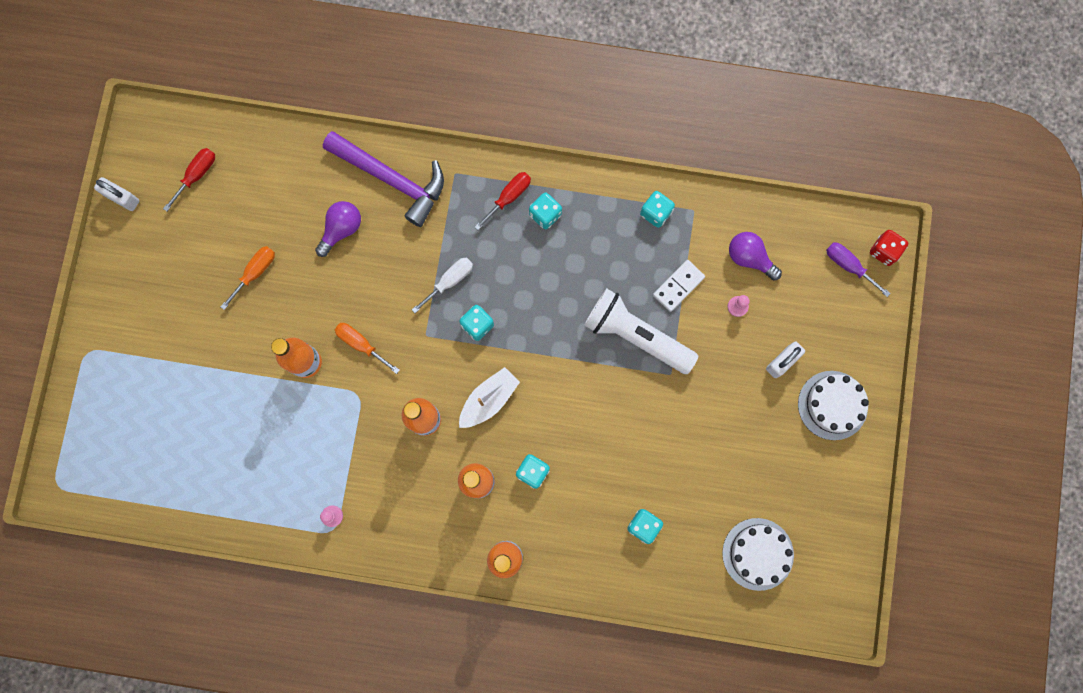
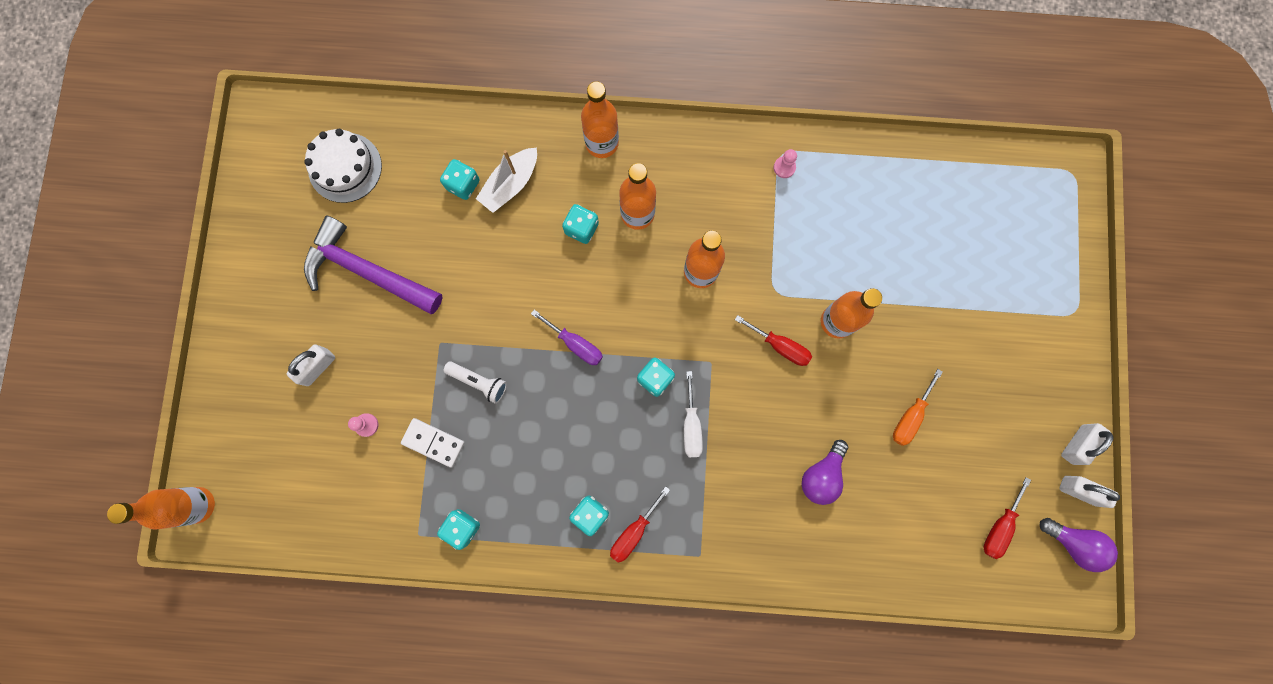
camera: 175 degrees right, 0 degrees up
purple hammer [323,131,444,227] -> purple hammer moved to [304,215,443,314]
orange screwdriver [335,323,400,374] -> red screwdriver [735,315,812,366]
white screwdriver [412,258,473,313] -> white screwdriver turned 45 degrees counterclockwise [684,371,703,457]
white boat [459,367,520,428] -> white boat moved to [476,148,537,213]
white flashlight [584,288,698,374] -> white flashlight [443,361,507,404], size x0.50
white domino [653,260,705,312] -> white domino turned 75 degrees clockwise [401,418,465,467]
purple light bulb [729,232,782,281] -> purple light bulb moved to [1040,518,1118,572]
white cake [798,371,869,440] -> none
purple screwdriver [826,242,891,297] -> purple screwdriver moved to [531,309,603,365]
red dice [870,230,909,266] -> orange bottle [107,487,215,530]
none -> white padlock [1061,423,1114,465]

